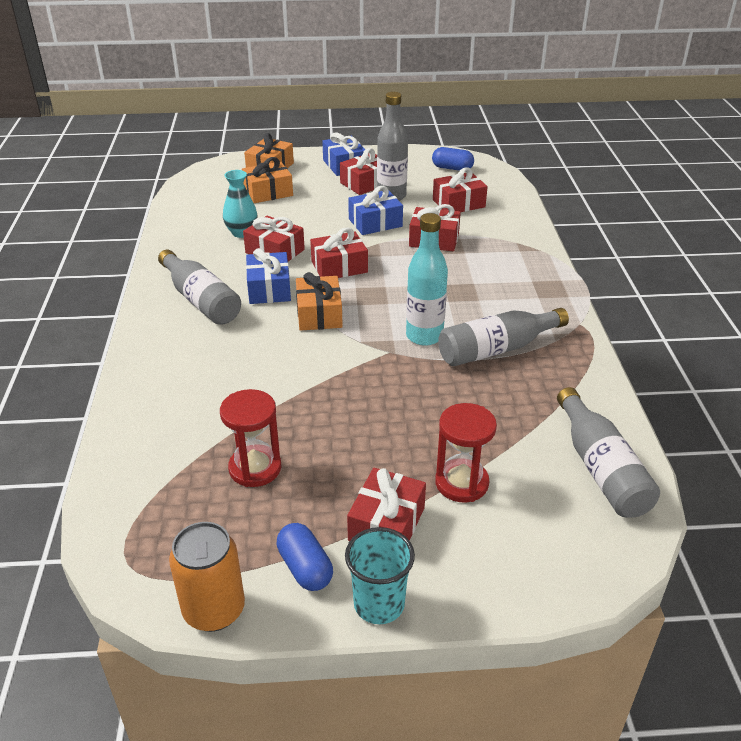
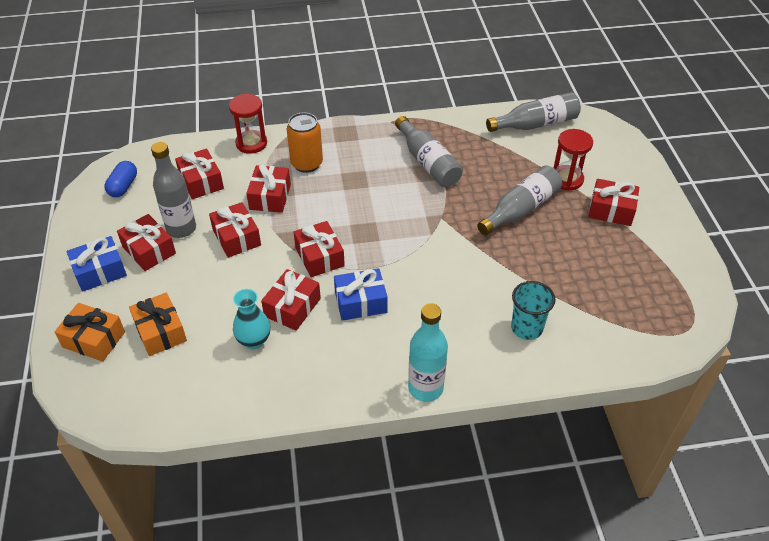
camera: 95 degrees left, 10 degrees up
grey bottle [158,249,241,325] -> grey bottle moved to [477,165,562,235]
orange can [169,522,245,632] -> orange can moved to [287,112,323,173]
red hourglass [220,389,281,487] -> red hourglass moved to [229,94,267,154]
blue capsule [277,523,333,591] -> none
orange gift [296,272,343,331] -> none
turquoise cup [345,527,415,624] -> turquoise cup moved to [511,281,555,340]
blue gift [348,186,403,235] -> red gift [209,202,261,258]
turquoise bottle [406,213,448,346] -> turquoise bottle moved to [408,303,448,402]

